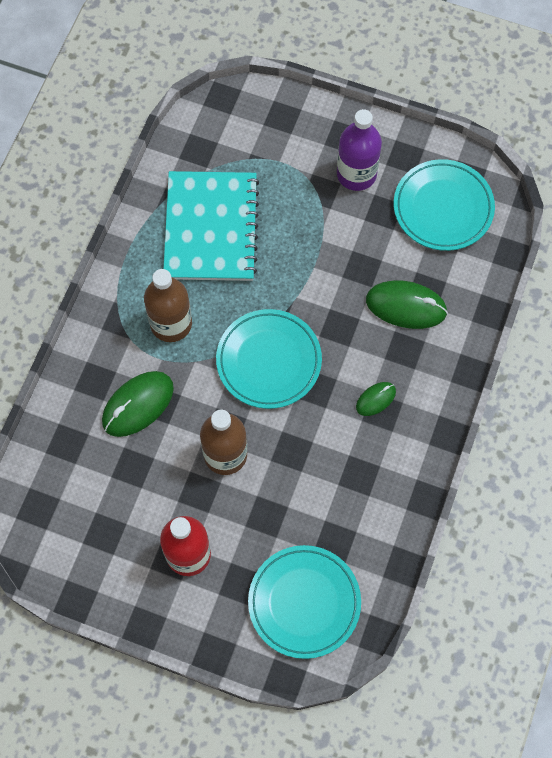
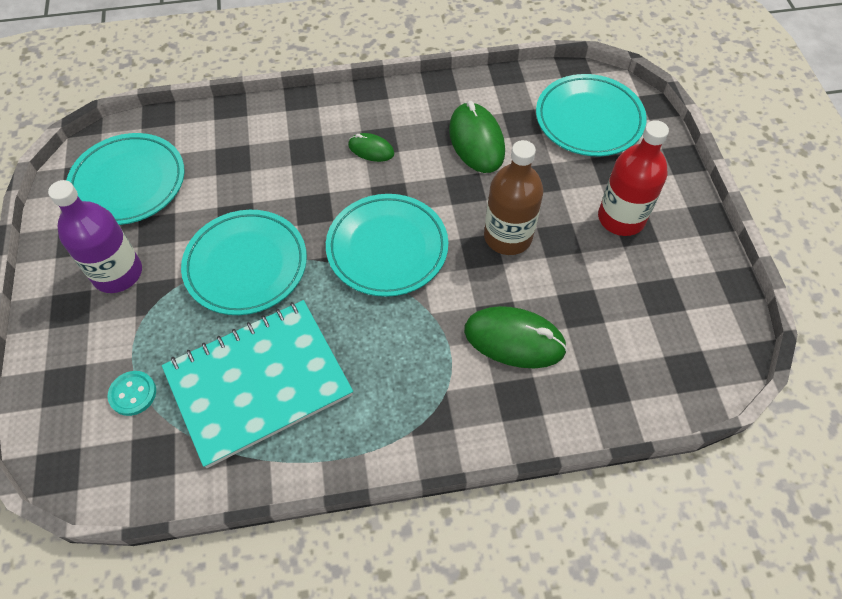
camera: 120 degrees left, 10 degrees down
brown bottle [144,269,192,342] -> none
green mouse [366,281,448,329] -> green mouse moved to [449,101,505,173]
none -> turquoise button [108,371,156,416]
none -> turquoise plate [181,210,307,315]

